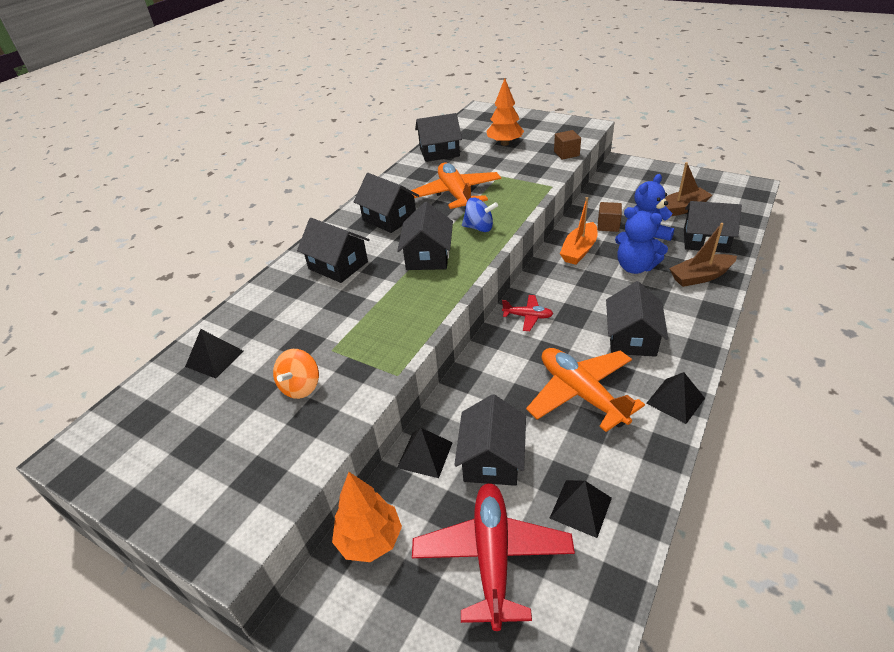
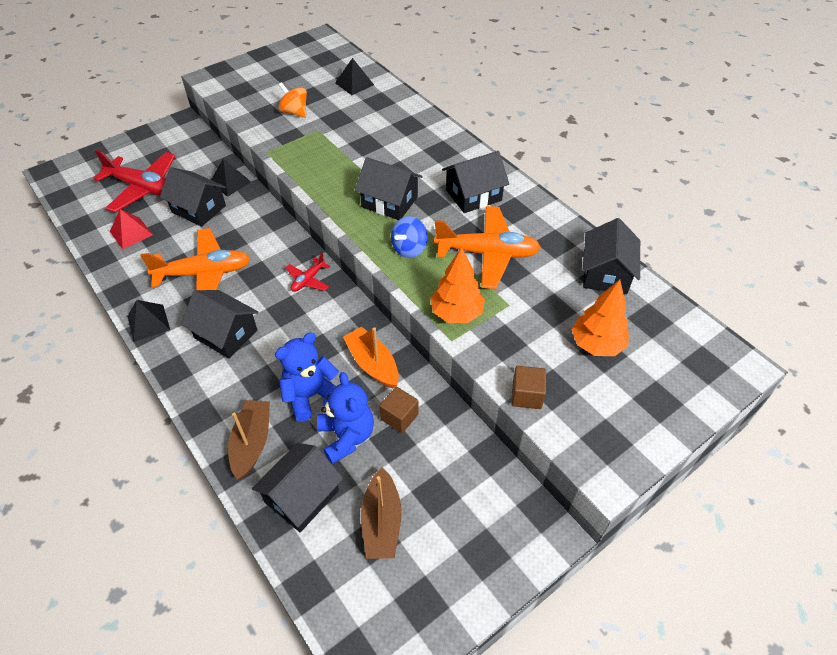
camera: 110 degrees right, 10 degrees up
black house [297,218,370,283] -> none
orange tree [332,472,402,562] -> orange tree moved to [430,247,485,323]
black pyramid [550,480,612,538] -> red pyramid [110,209,153,249]

